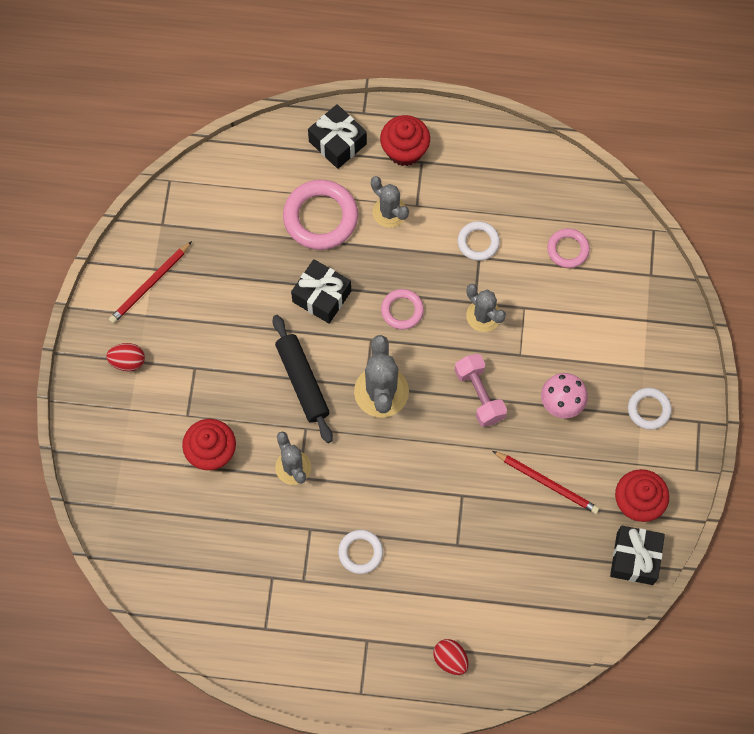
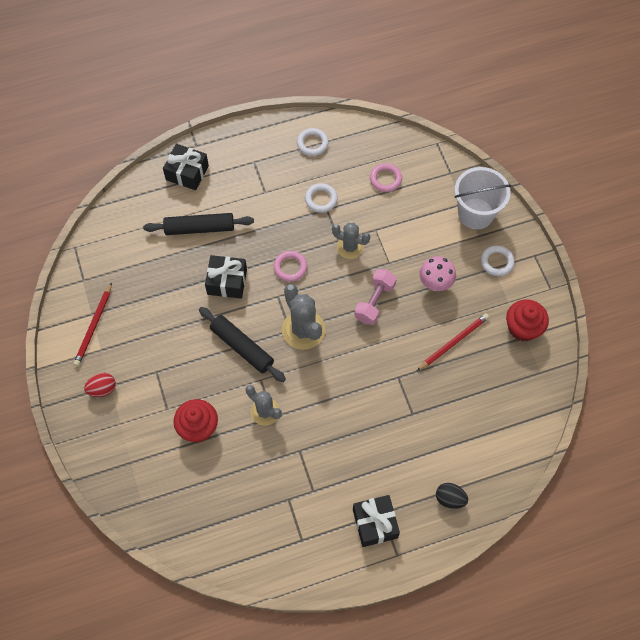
camera: 25 degrees left, 5 degrees down
pink ring [283,180,358,250] -> black rolling pin [143,213,254,235]
white ring [338,530,383,574] -> white ring moved to [297,128,329,156]
grey cactus [371,176,409,228] -> none
red cupcake [380,115,430,166] -> none
red egg [433,639,469,675] -> black egg [436,483,468,509]
pink dumbbell [455,354,507,427] -> pink dumbbell turned 75 degrees clockwise [354,269,397,325]
red pencil [493,451,599,514] -> red pencil turned 45 degrees counterclockwise [417,313,489,371]
black gift [610,526,665,585] -> black gift moved to [353,495,400,547]
none -> white bucket [454,167,512,229]

